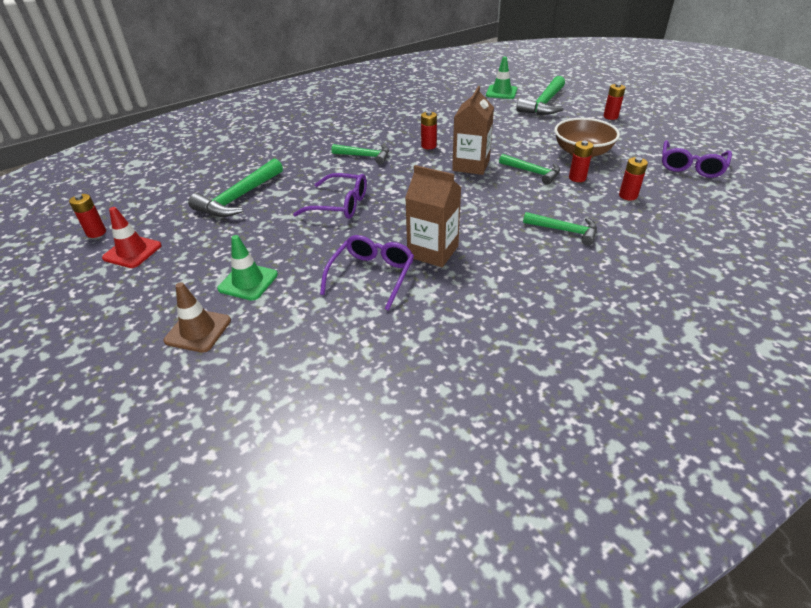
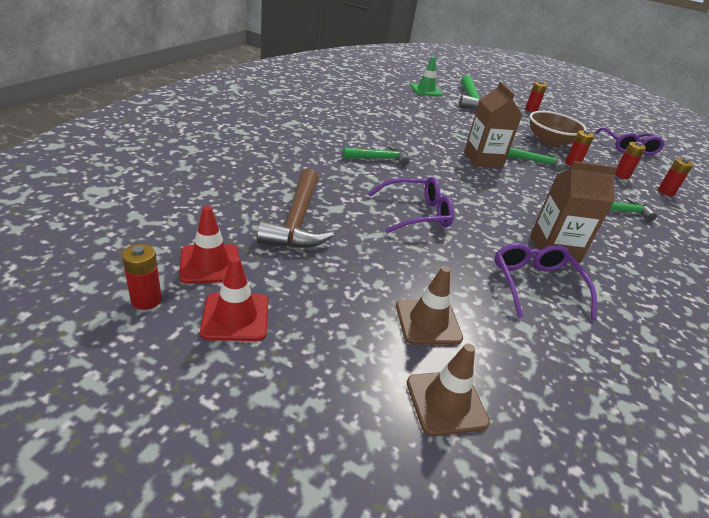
camera: 35 degrees left, 5 degrees down
green hammer [188,158,283,217] -> brown hammer [257,168,334,248]
green traffic cone [217,235,278,301] -> brown traffic cone [396,266,463,345]
red battery [421,111,437,149] -> red battery moved to [658,158,694,196]
none -> red traffic cone [179,206,239,284]

